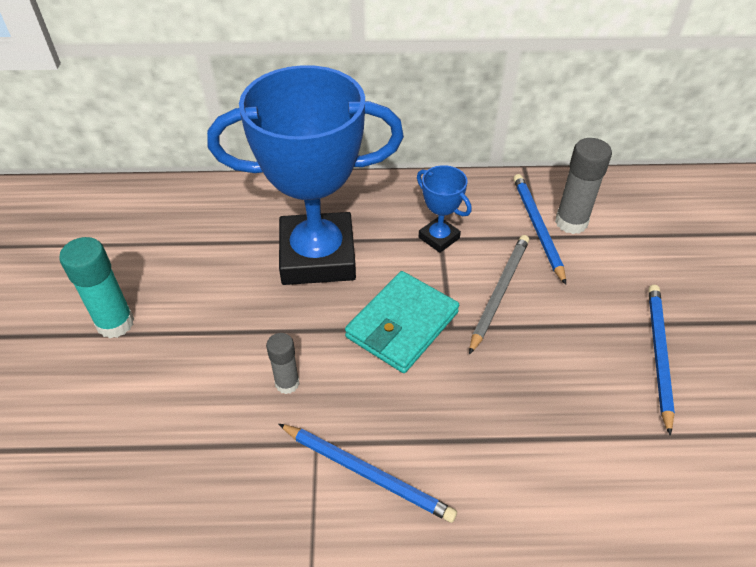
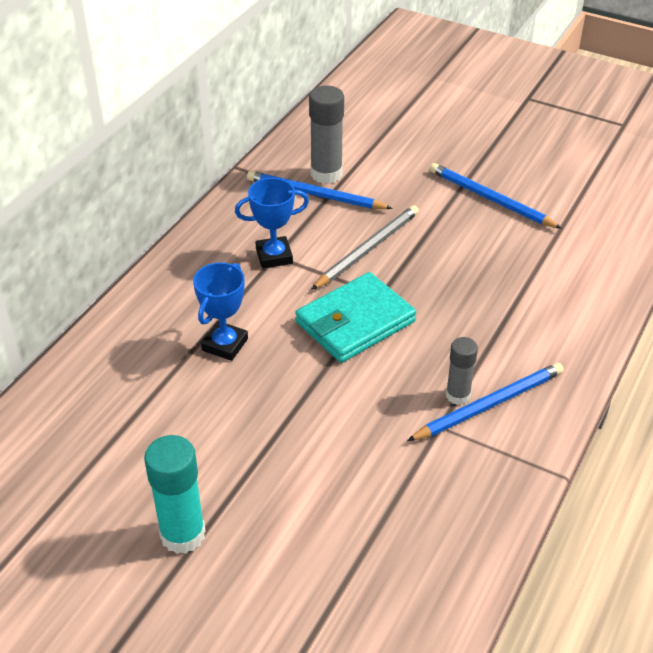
camera: 60 degrees left, 5 degrees down
blue trophy [207,65,404,285] -> blue trophy [193,262,248,361], size x0.42
grey glue stick [266,333,299,394] -> grey glue stick moved to [446,337,478,405]
turquoise wallet [345,271,459,373] -> turquoise wallet turned 75 degrees clockwise [295,272,416,363]
grey pencil [469,235,529,355] -> grey pencil turned 75 degrees clockwise [311,205,419,290]

